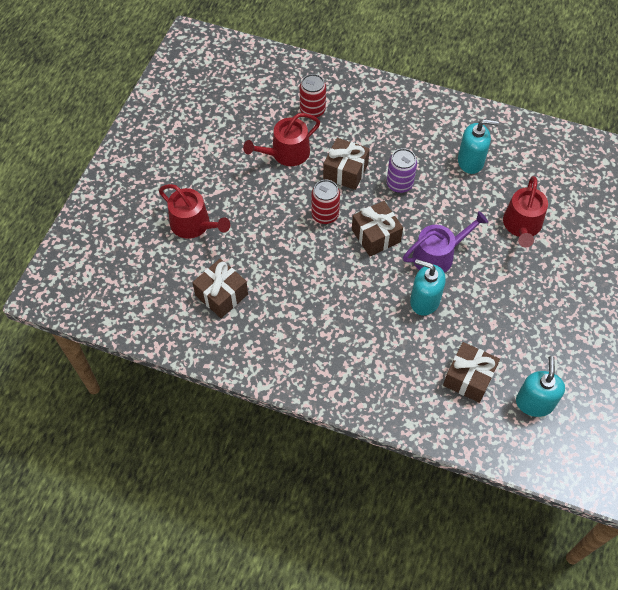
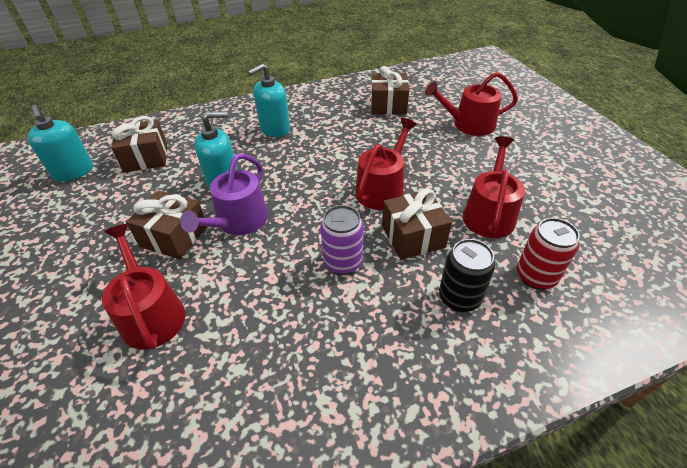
camera: 140 degrees right, 15 degrees down
red can [311,180,340,224] -> red watering can [355,118,417,210]
brown gift [352,201,403,256] -> brown gift moved to [126,190,207,259]
turquoise soap dispenser [458,119,499,174] -> turquoise soap dispenser moved to [248,63,290,137]
none -> black can [439,239,495,312]

